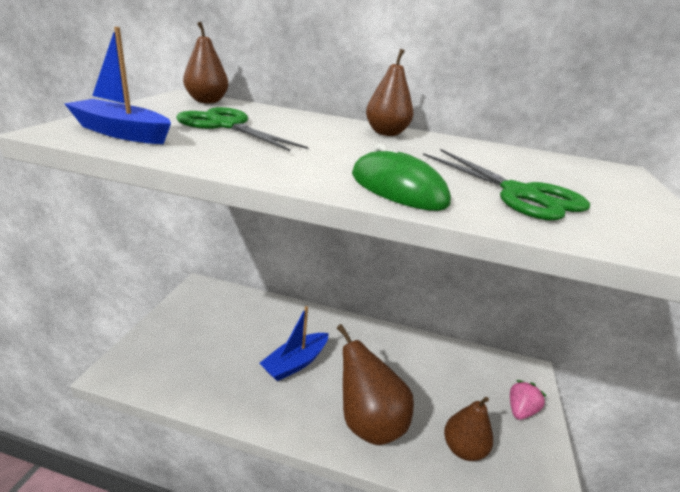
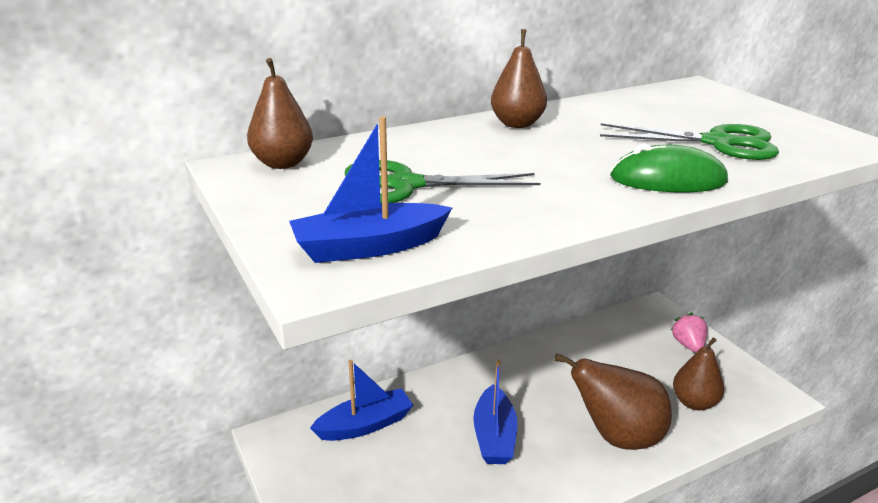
camera: 40 degrees left, 0 degrees up
none -> blue boat [310,360,413,441]

